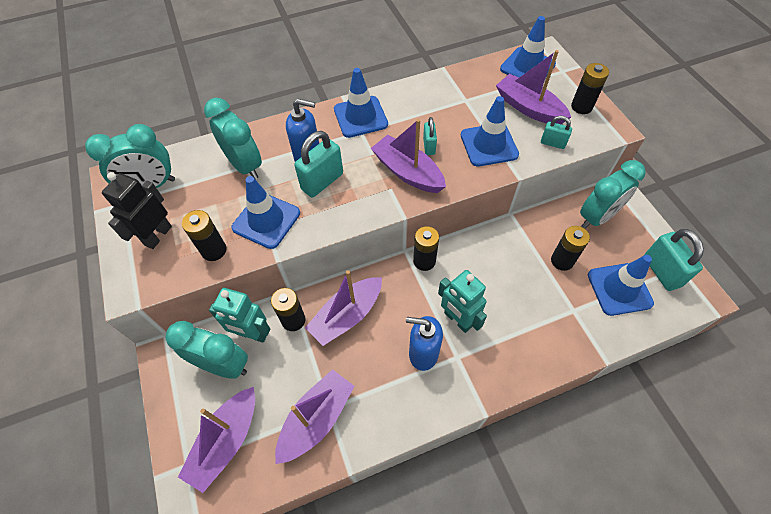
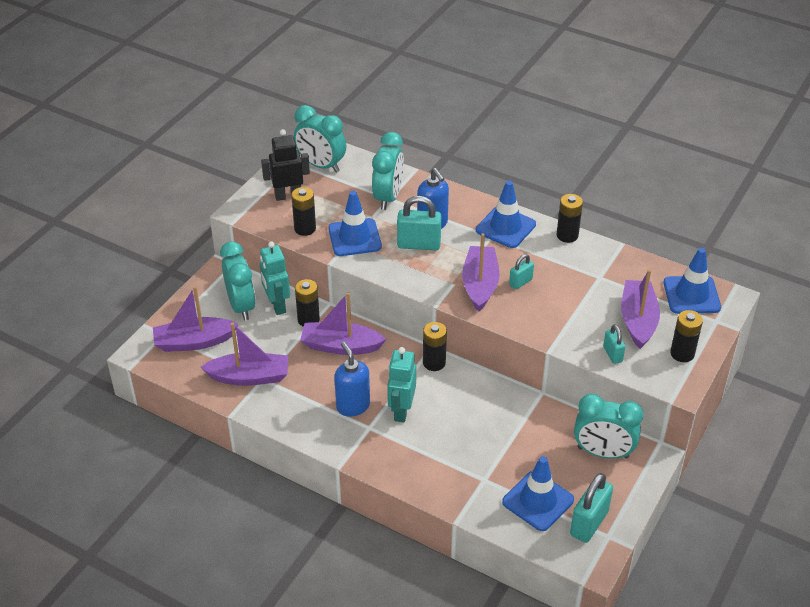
camera: 50 degrees right, 15 degrees down
blue traffic cone [461,96,519,167] -> none
black battery [551,226,590,271] -> black battery moved to [557,194,583,243]

